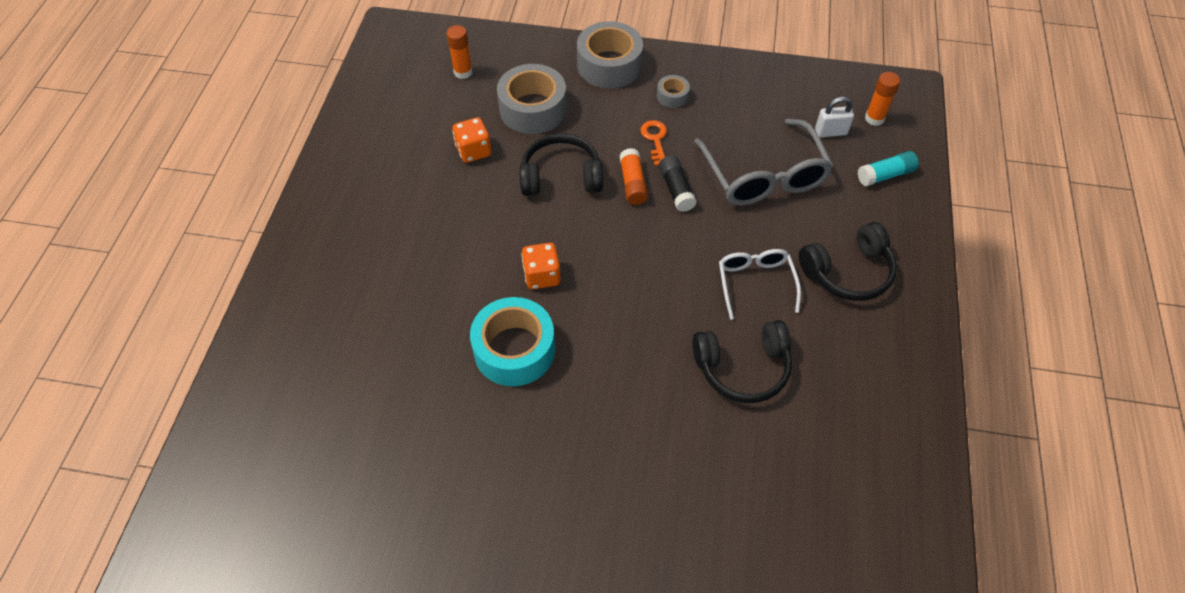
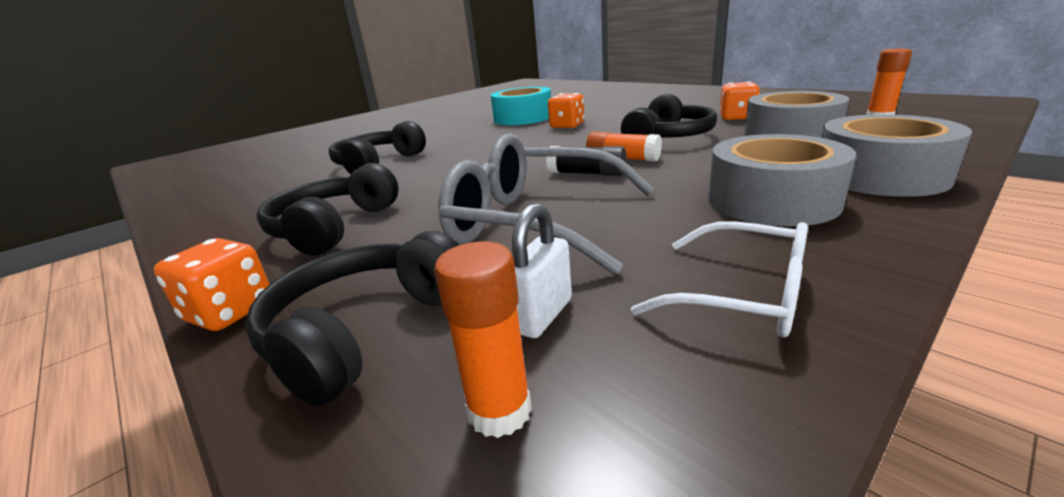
camera: 130 degrees right, 30 degrees down
orange key [640,120,667,166] -> none
grey tape [657,75,690,108] -> grey tape [708,134,856,226], size x2.09
white glasses [719,249,801,320] -> white glasses moved to [631,221,808,337]
turquoise glue stick [858,151,919,187] -> black headphones [245,231,459,406]
none -> orange dice [154,238,270,331]

